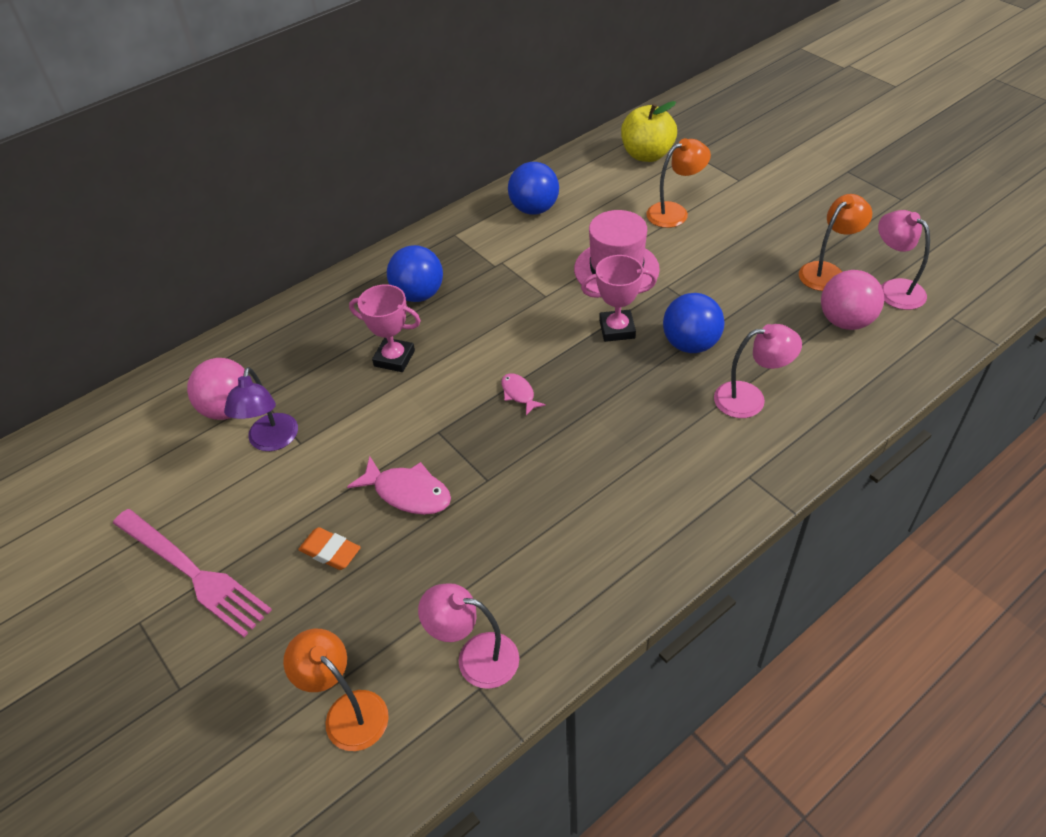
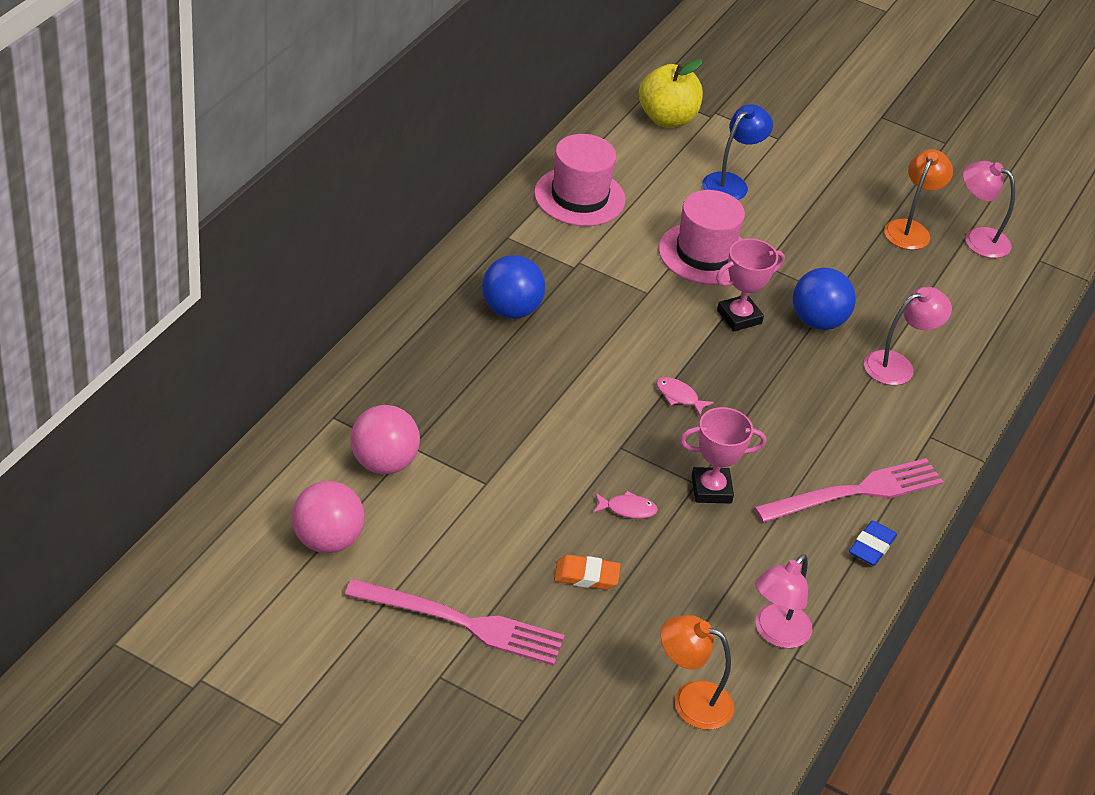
camera: 30 degrees left, 5 degrees down
purple lamp [224,367,298,451] -> none
pink fish [347,456,451,515] -> pink fish [593,491,658,519], size x0.58
pink trophy [349,284,421,372] -> pink trophy moved to [680,407,766,504]
pink lamp [418,583,519,689] -> pink lamp turned 45 degrees counterclockwise [755,554,813,648]
blue ball [508,162,559,215] -> pink hat [534,134,625,226]
orange lamp [646,138,711,228] -> blue lamp [702,104,773,200]
pink ball [821,270,884,330] -> pink ball moved to [291,481,365,553]
none -> pink fork [754,458,944,523]
none -> blue eraser [849,520,897,566]

